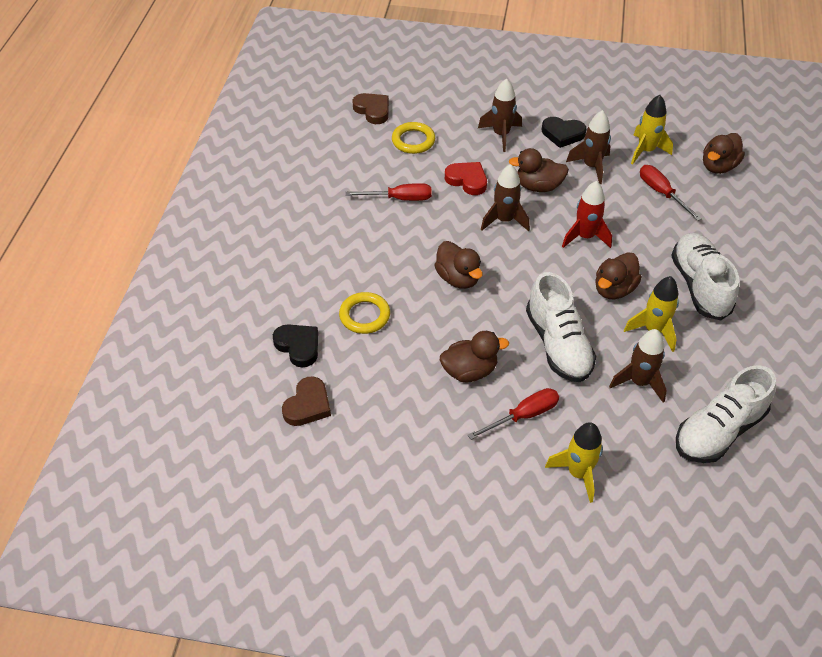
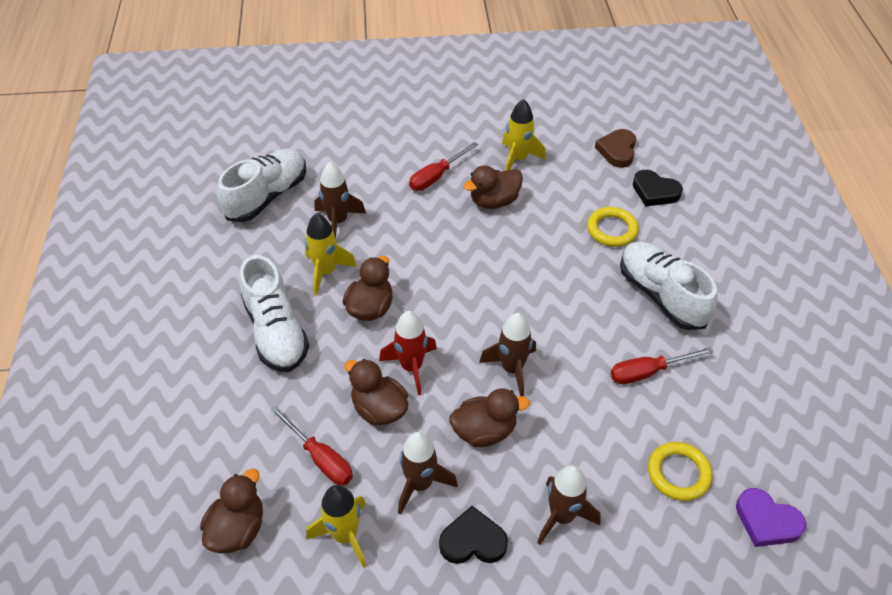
camera: 165 degrees right, 0 degrees up
brown heart [352,93,389,124] -> purple heart [736,488,806,547]
brown duck [434,241,483,289] -> brown duck moved to [344,359,408,426]
red heart [445,162,487,195] -> none
white shoe [526,272,596,382] -> white shoe moved to [620,241,718,330]
yellow rocket [545,422,603,503] -> yellow rocket moved to [502,99,546,171]

